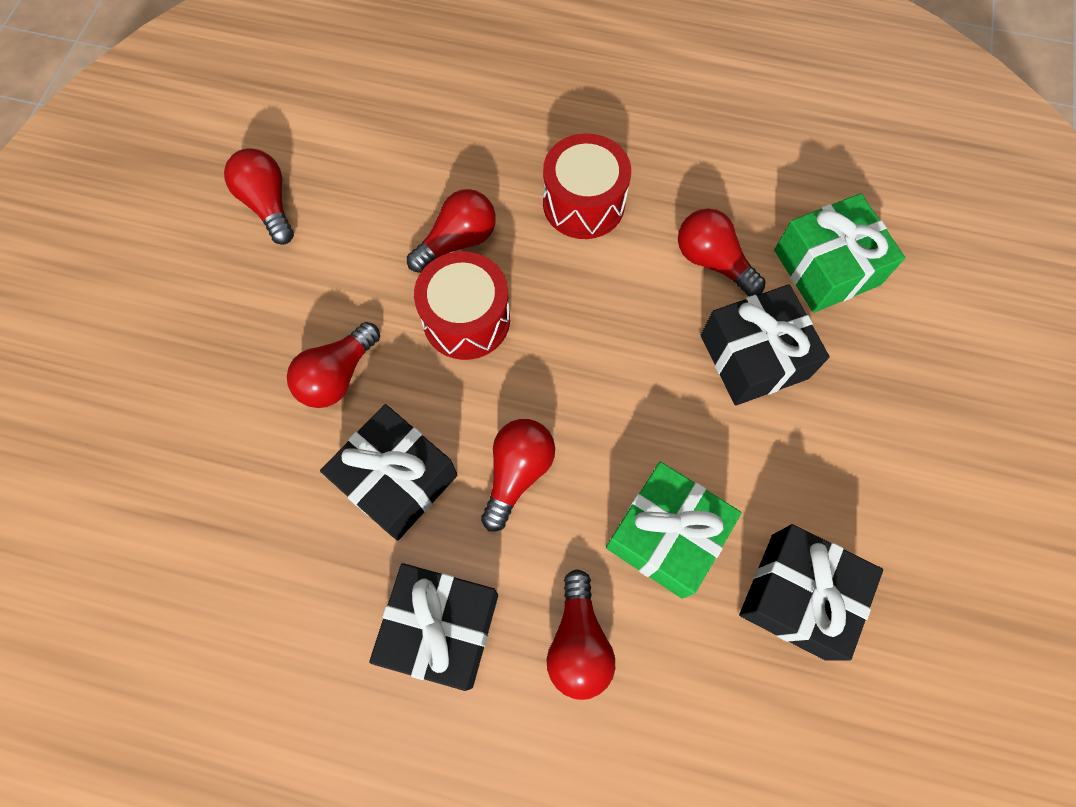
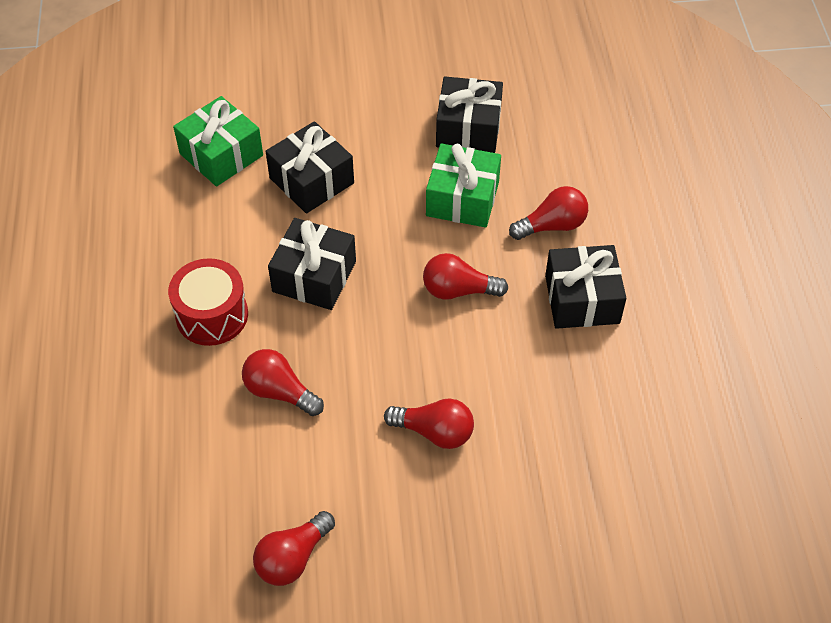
camera: 110 degrees left, 15 degrees down
black gift [320,404,457,541] -> black gift moved to [268,218,356,310]
red drum [414,251,510,360] -> none
red light bulb [678,208,766,296] -> none

